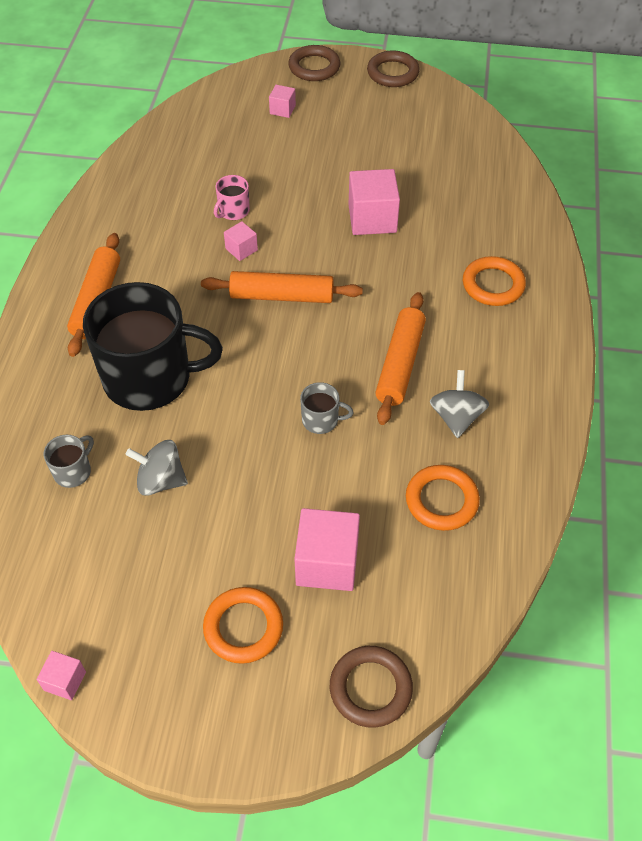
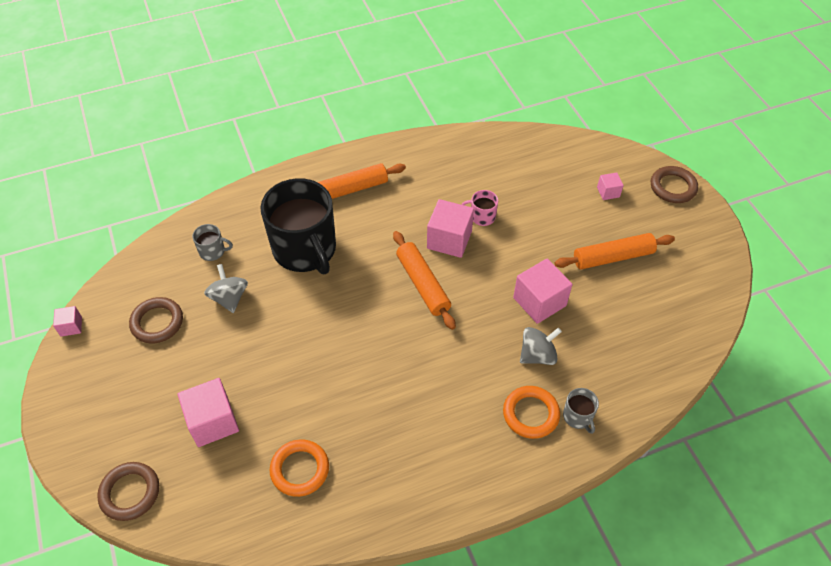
camera: 60 degrees right, 0 degrees up
orange ring [203,587,283,664] -> none
pink cube [224,221,258,261] -> pink cube [427,199,474,258], size x1.94
grey mug [300,382,353,434] -> grey mug moved to [563,388,599,434]
brown ring [367,50,420,87] -> brown ring moved to [129,297,183,343]
orange rolling pin [375,292,426,425] -> orange rolling pin moved to [554,233,675,269]
grey spinning top [430,370,489,438] -> grey spinning top moved to [520,327,562,365]

